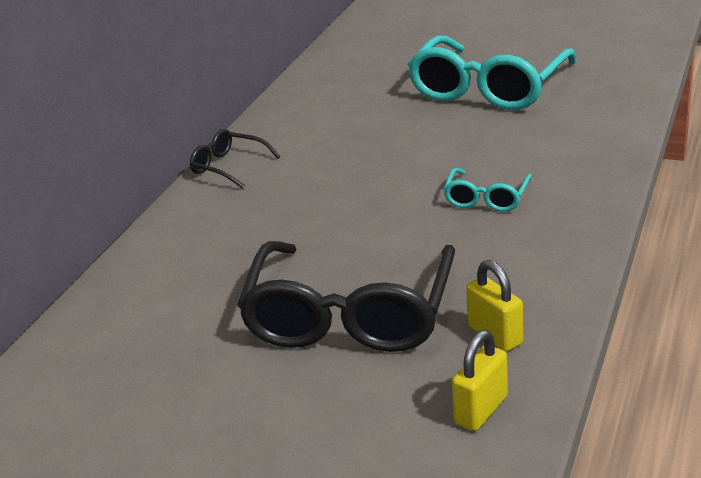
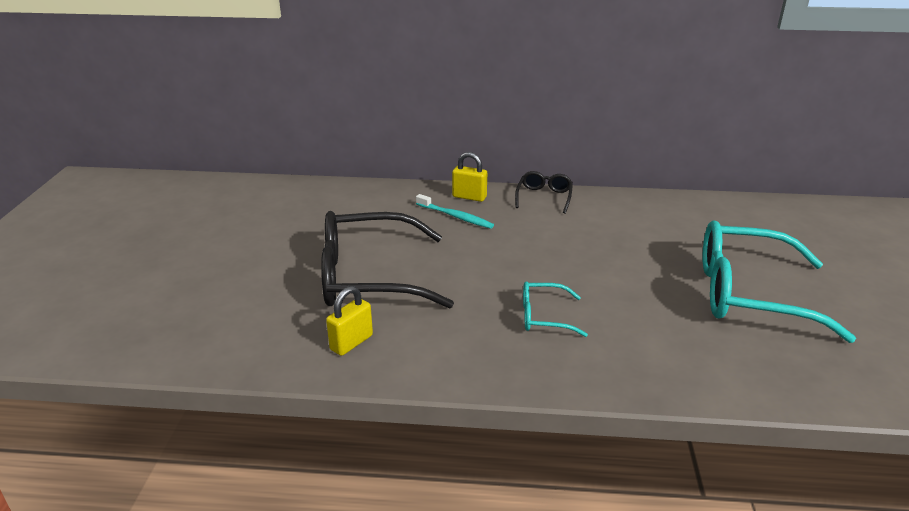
camera: 70 degrees right, 0 degrees up
yellow padlock [452,330,508,431] -> yellow padlock moved to [452,152,487,202]
none -> turquoise toothbrush [416,194,494,229]

